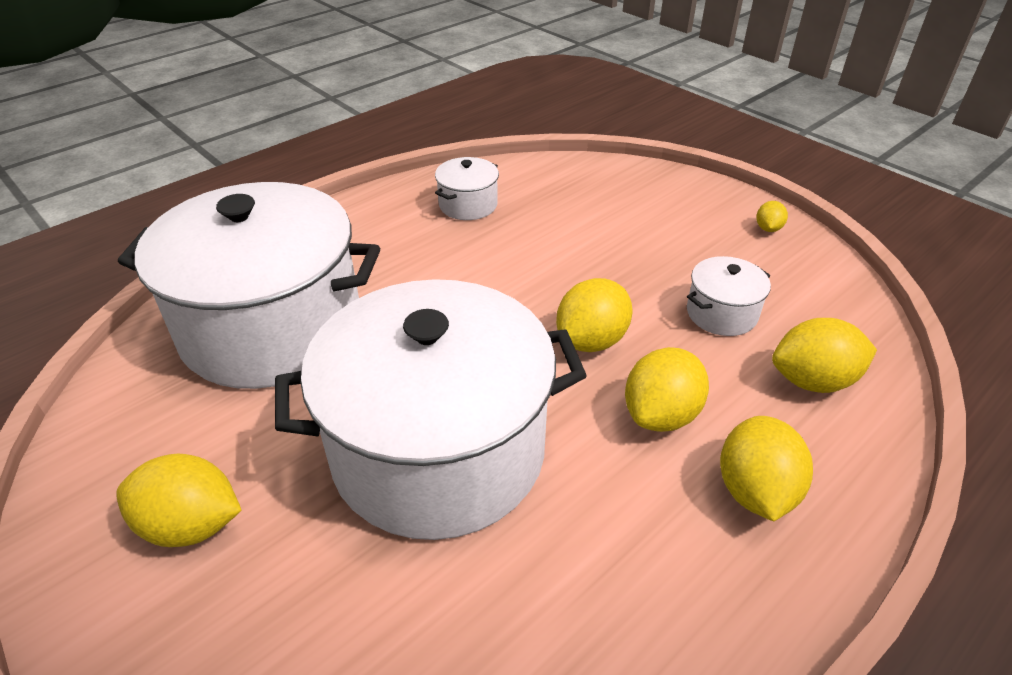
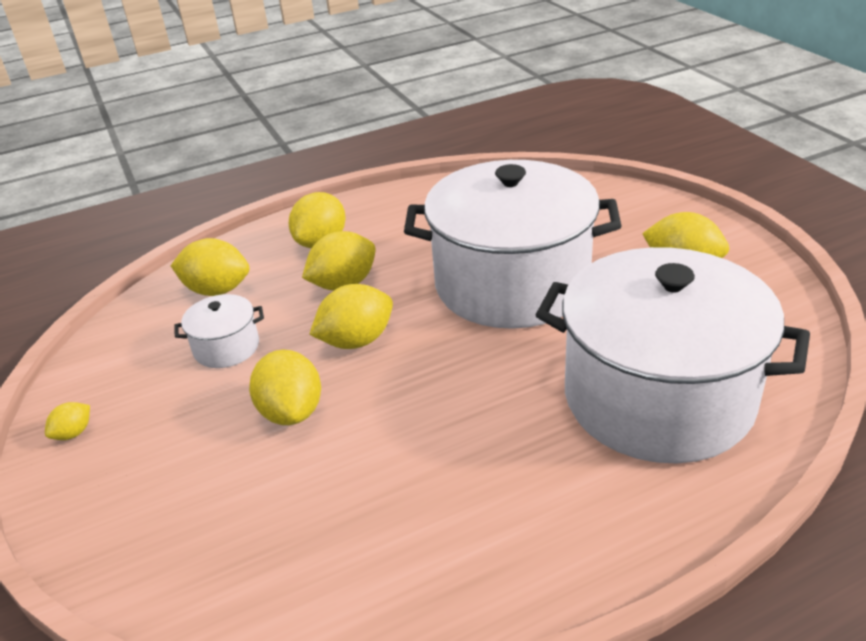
camera: 160 degrees left, 5 degrees down
white pot [435,157,499,220] -> none
none -> yellow lemon [249,350,321,425]

